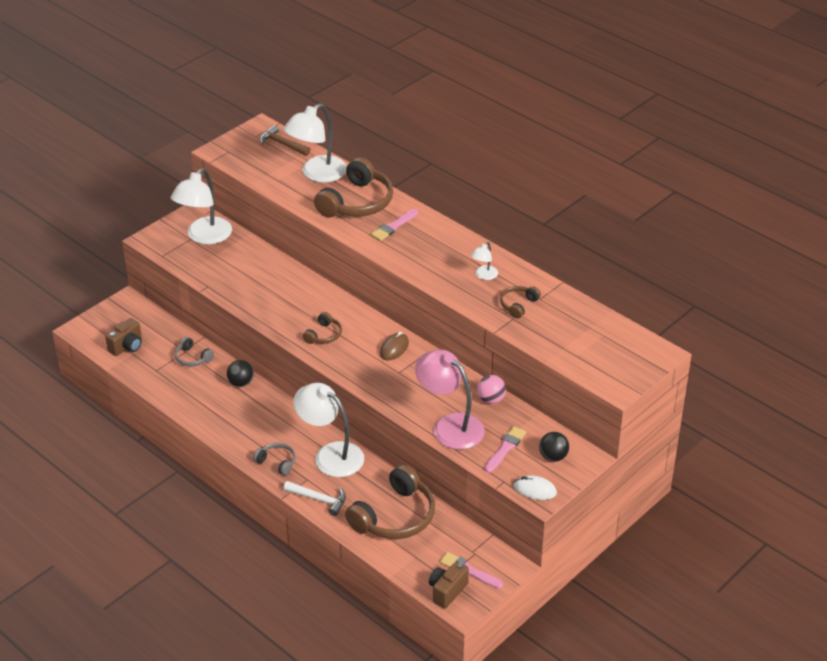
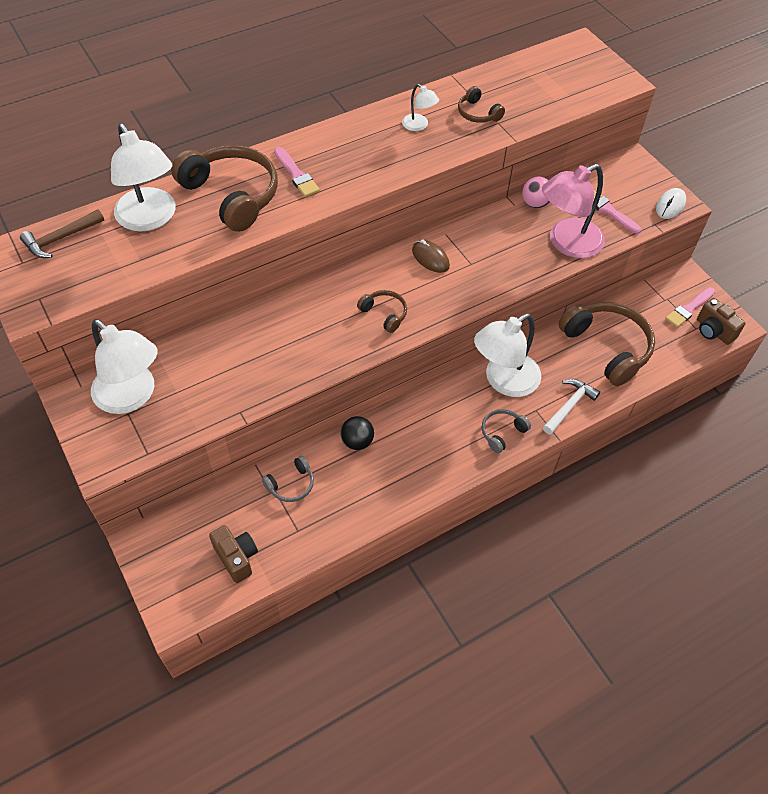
camera: 75 degrees left, 15 degrees up
black ball [539,432,569,462] -> none

